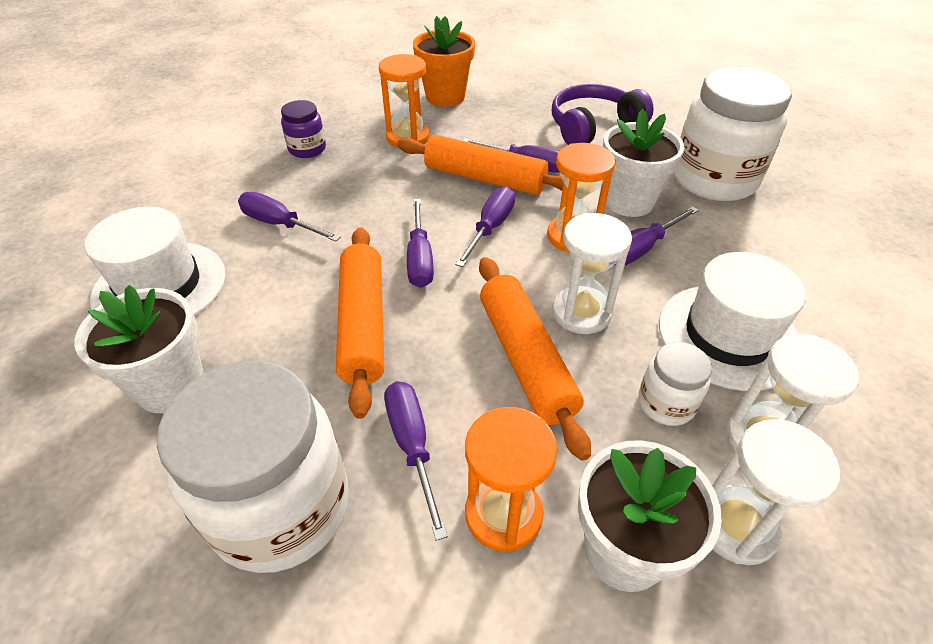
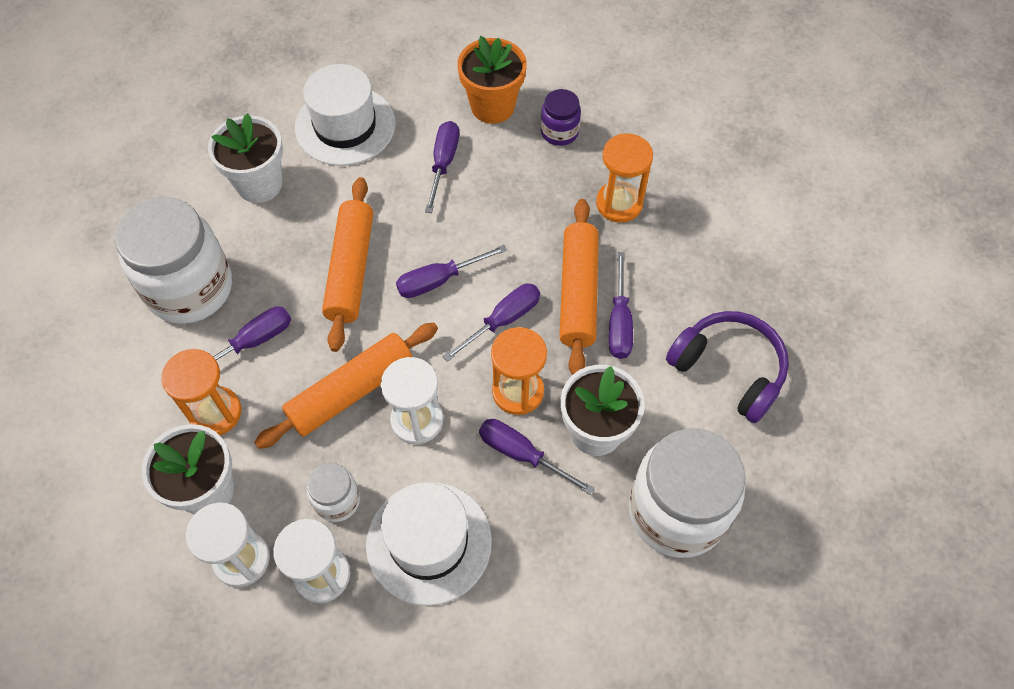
camera: 70 degrees right, 15 degrees up
orange rolling pin [336,227,384,419] -> orange rolling pin turned 60 degrees counterclockwise [322,177,373,352]
orange flower pot [413,16,475,107] -> orange flower pot moved to [457,36,527,124]
purple screwdriver [455,186,515,267] -> purple screwdriver turned 45 degrees counterclockwise [442,284,540,362]

